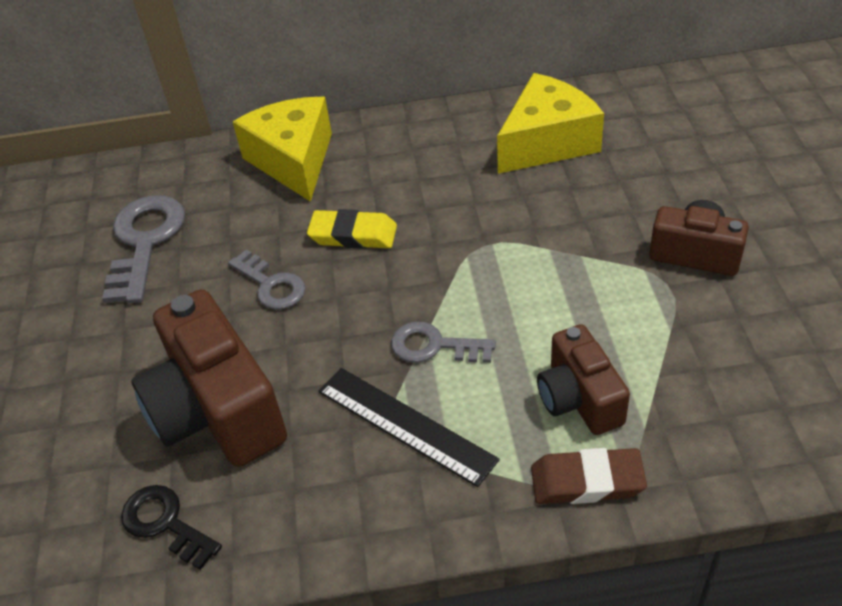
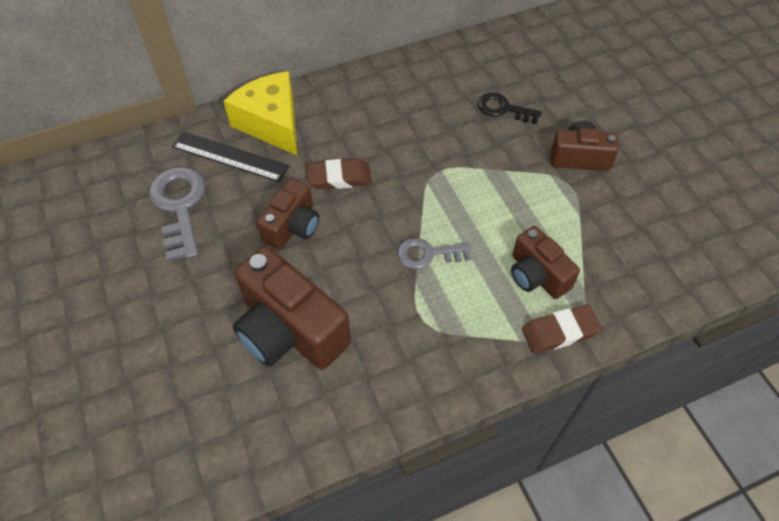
camera: 20 degrees left, 10 degrees up
black key [121,485,222,570] -> black key moved to [478,93,542,124]
grey key [228,249,306,310] -> brown camera [257,178,319,250]
yellow eraser [307,209,397,249] -> brown eraser [307,159,372,190]
black ruler [319,368,500,487] -> black ruler moved to [172,132,289,182]
yellow cheese [497,73,604,174] -> none

